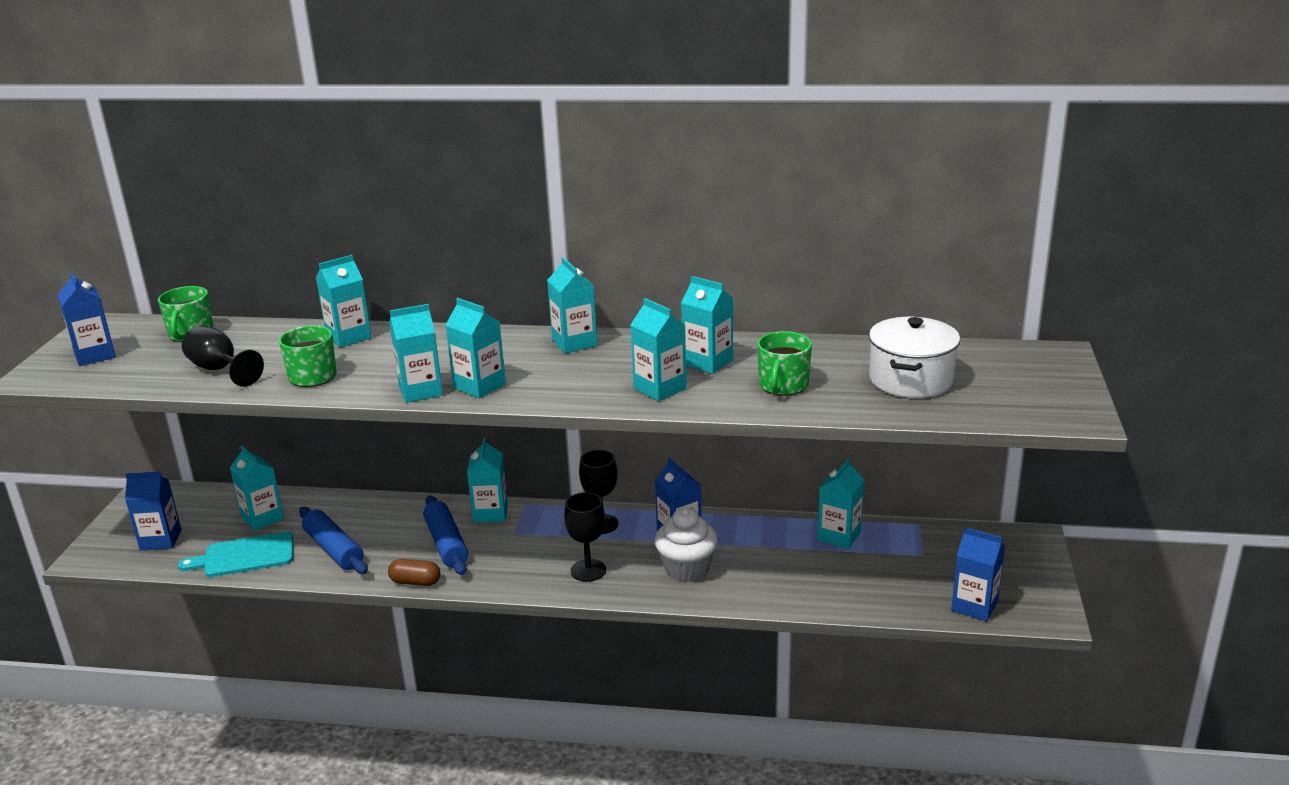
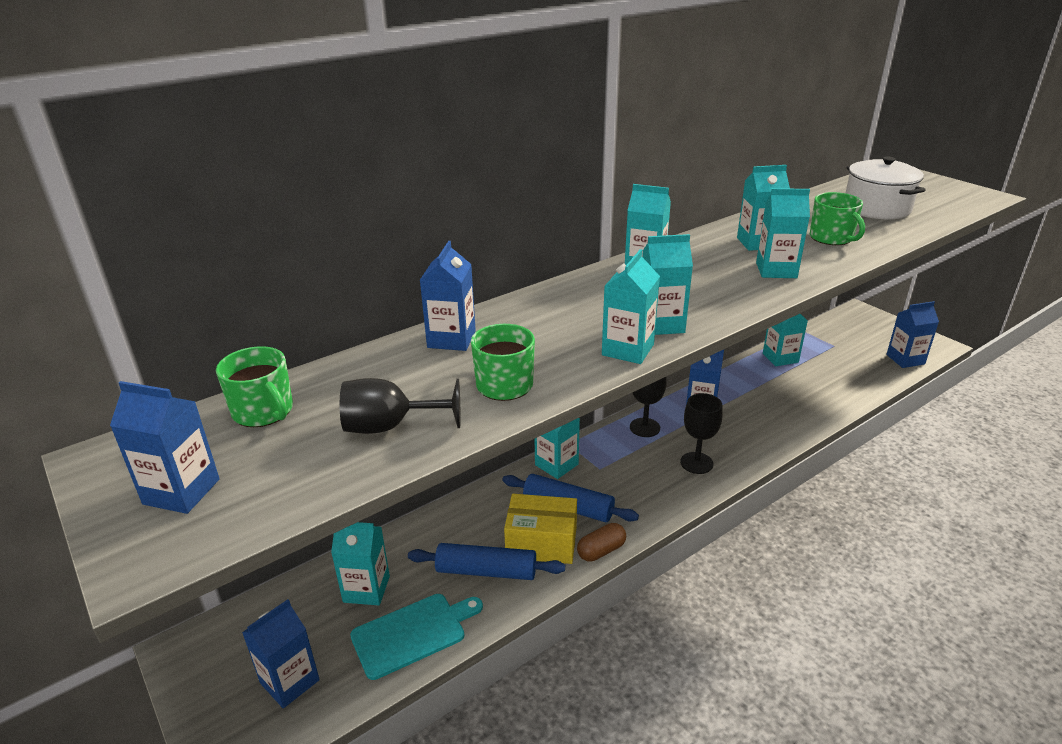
camera: 45 degrees left, 5 degrees up
turquoise cutting board [178,531,293,577] -> turquoise cutting board turned 150 degrees counterclockwise [350,594,483,680]
turquoise carton [316,255,372,348] -> blue carton [420,241,476,351]
white cupcake [655,508,718,582] -> none
none -> yellow box [504,494,577,564]

